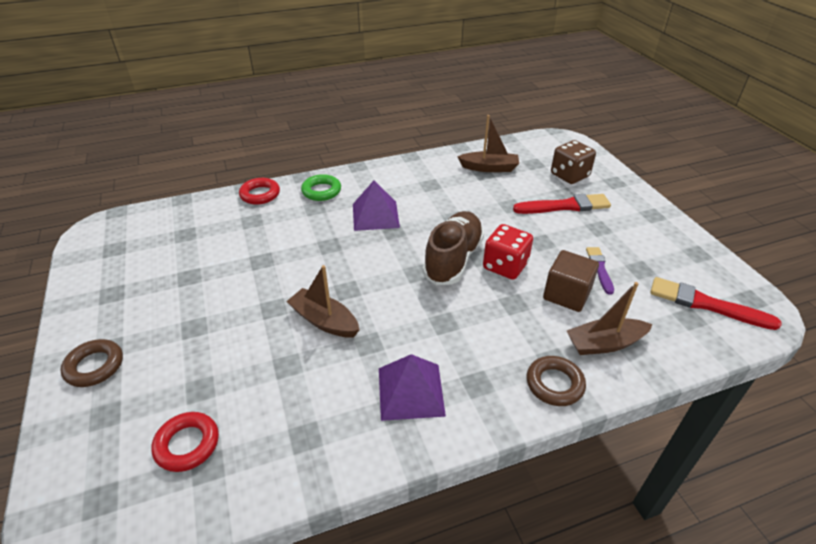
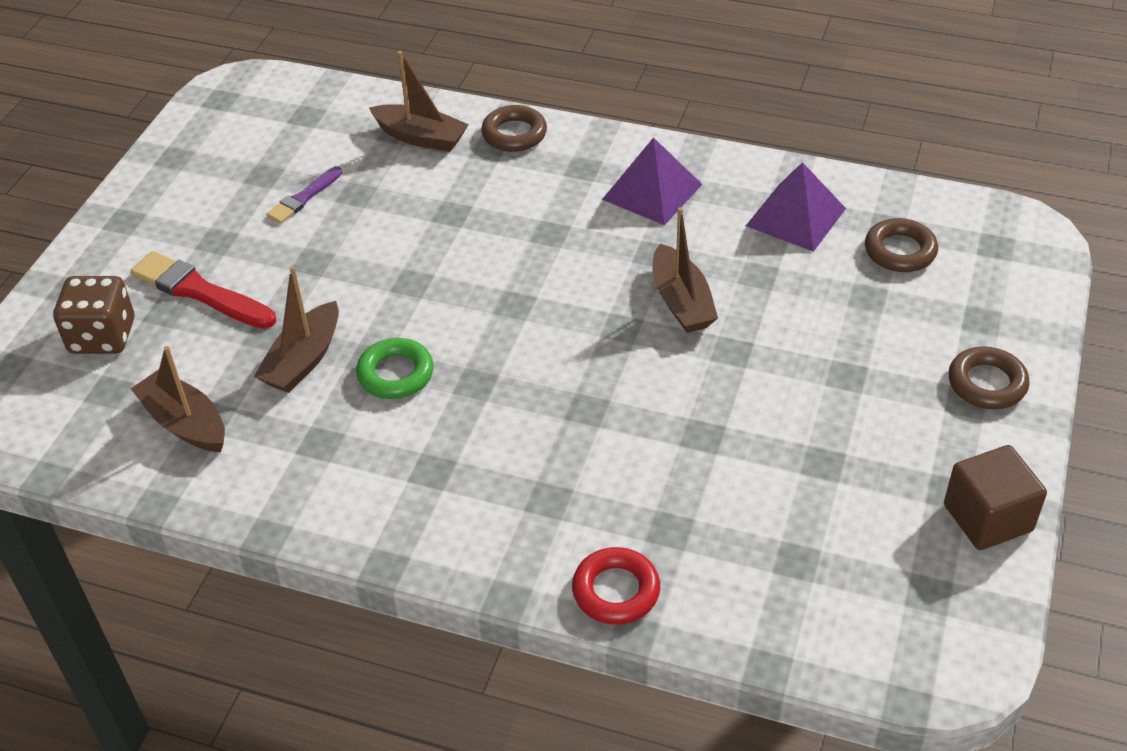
camera: 140 degrees left, 5 degrees up
red ring [151,412,219,472] -> brown ring [865,218,938,272]
green ring [301,174,341,201] -> green ring moved to [356,338,434,399]
purple pyramid [353,181,400,231] -> purple pyramid moved to [746,162,846,252]
brown shoe [423,211,484,285] -> none
red dice [483,224,533,280] -> none
brown cube [543,250,599,312] -> brown cube moved to [944,445,1047,550]
red brush [650,277,782,330] -> none
none -> brown boat [254,266,339,393]

